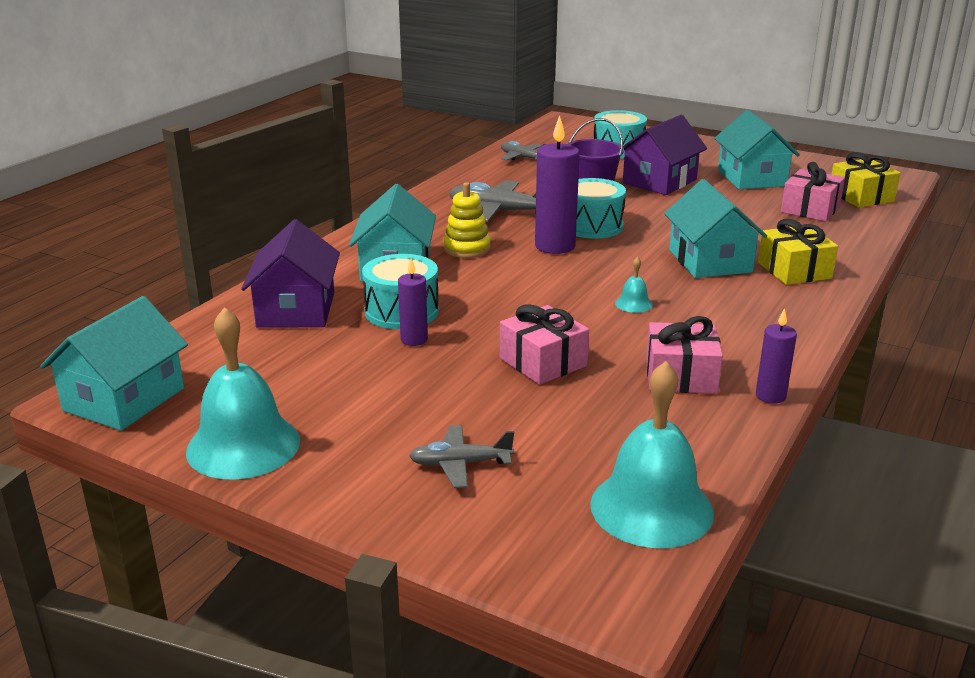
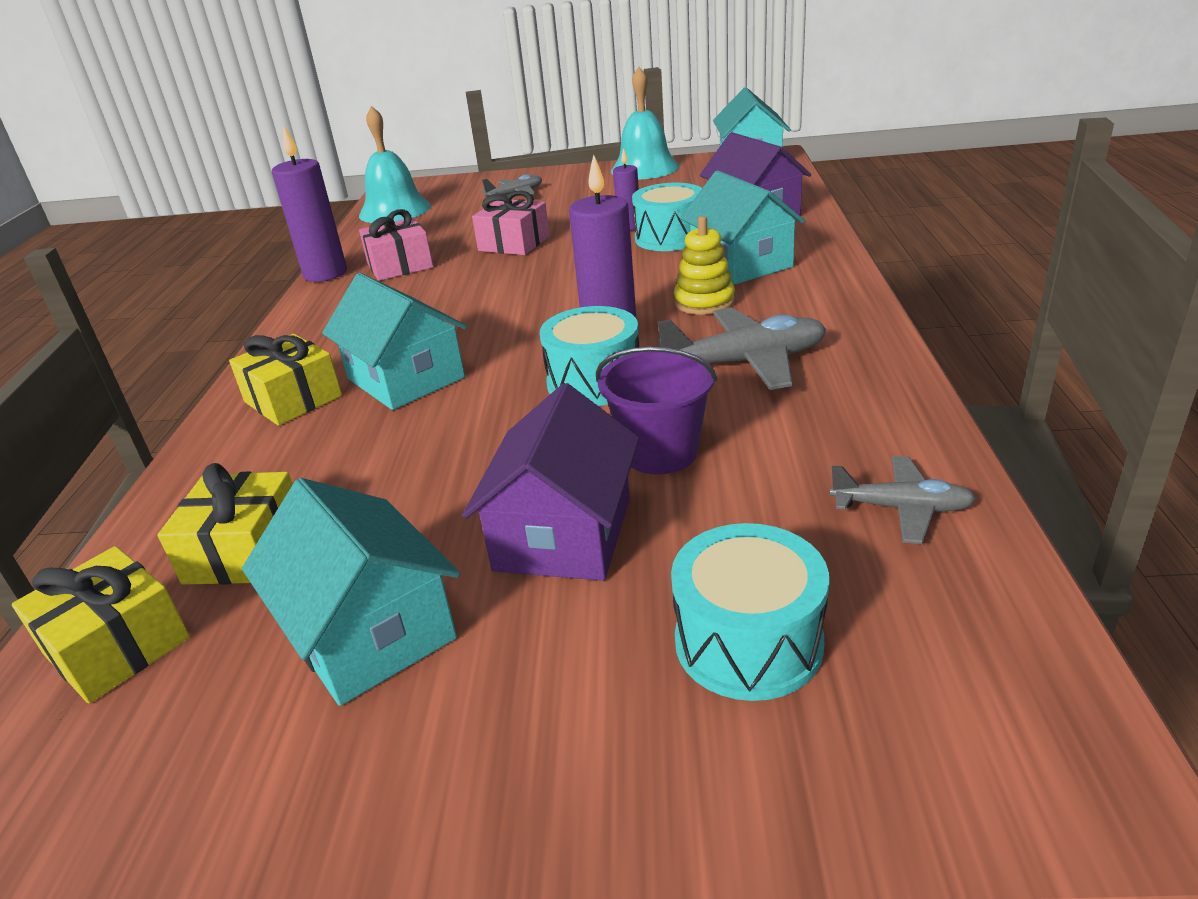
camera: 155 degrees right, 5 degrees up
turquoise bell [615,257,653,313] -> none
purple candle [756,308,797,404] -> purple candle [272,125,347,282], size x1.78
pink gift [781,162,845,222] -> yellow gift [157,463,293,585]

